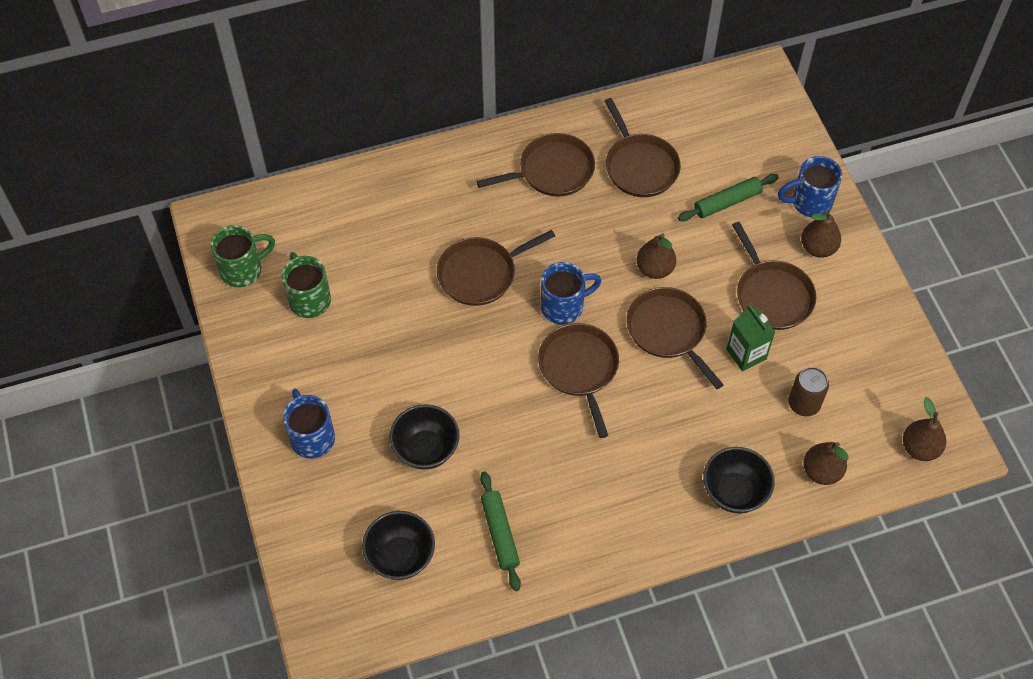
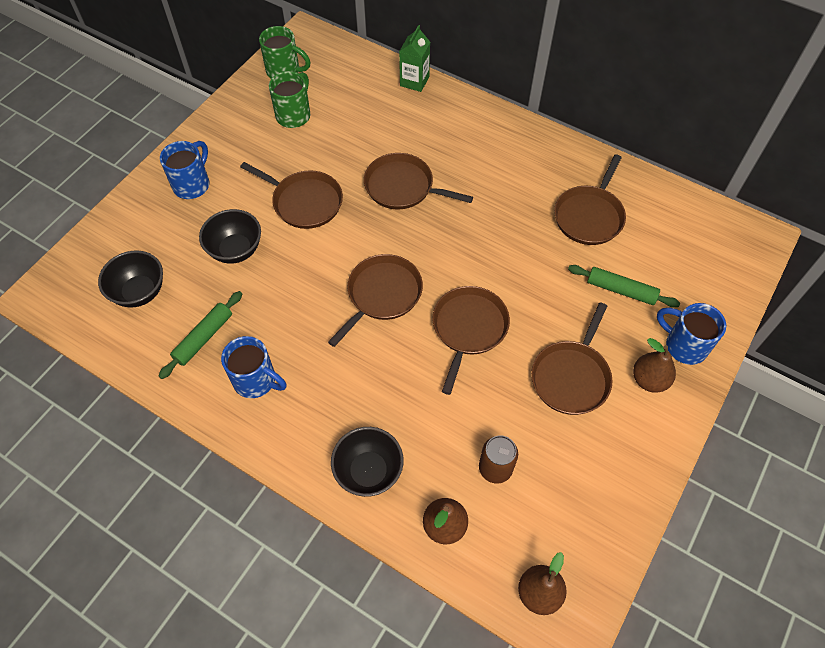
camera: 50 degrees right, 0 degrees up
brown pan [476,133,595,196] -> brown pan moved to [240,162,343,229]
blue mug [541,262,602,325] -> blue mug moved to [221,336,287,398]
brown pear [637,233,676,279] -> none
green carton [727,304,775,371] -> green carton moved to [399,25,430,92]

